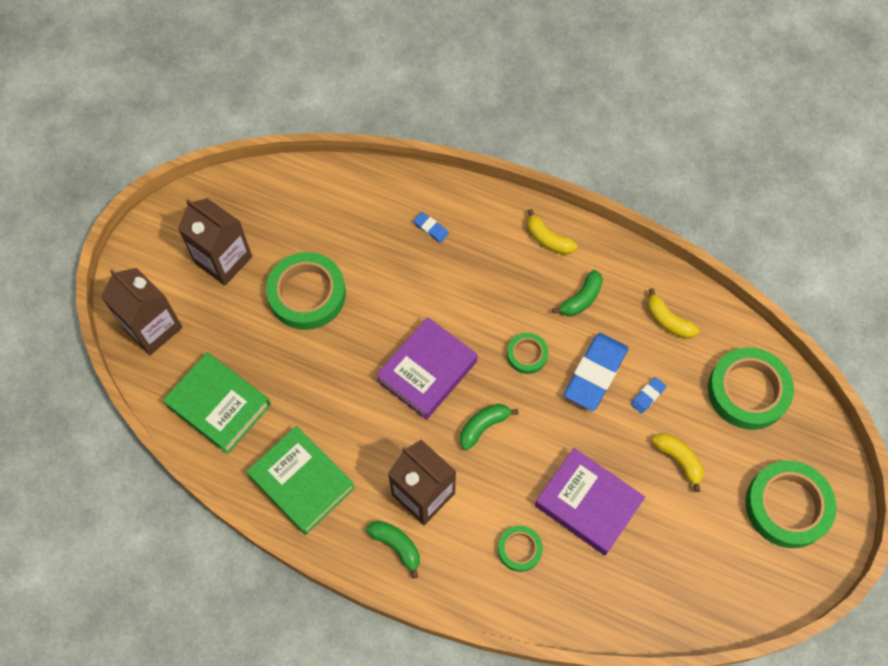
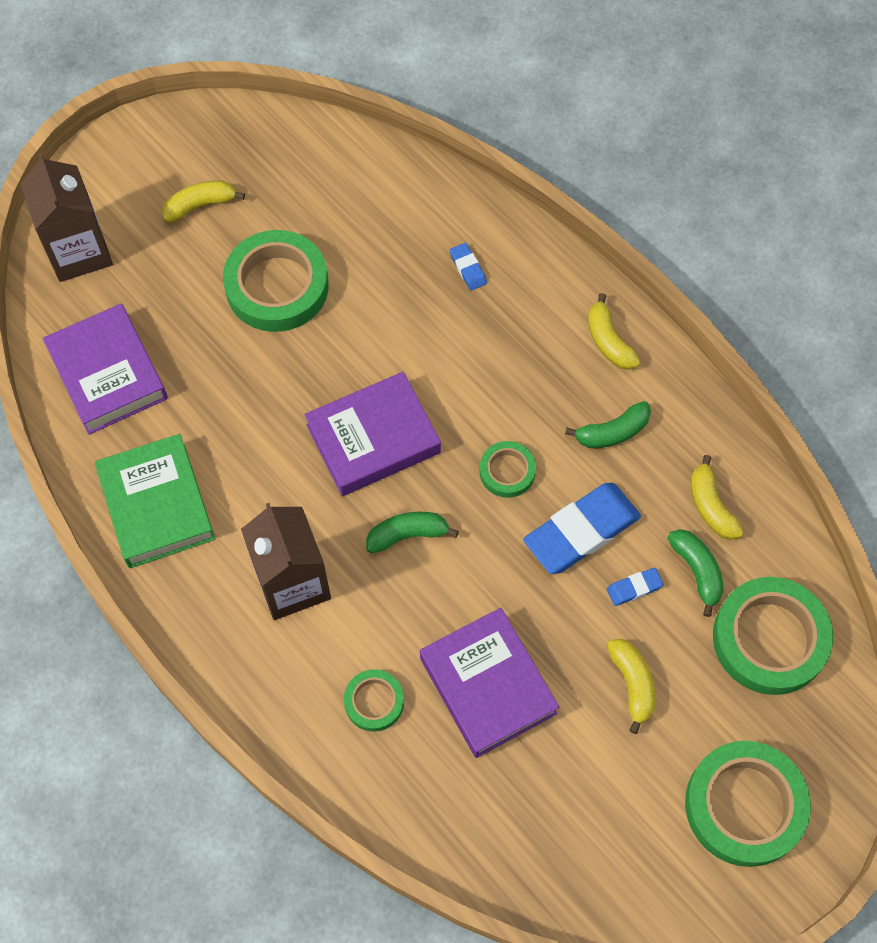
camera: 25 degrees right, 0 degrees up
green book [163,352,271,454] -> purple book [43,304,168,434]
brown carton [178,198,252,285] -> yellow banana [162,180,245,223]
green banana [366,521,420,578] -> green banana moved to [668,529,724,617]

